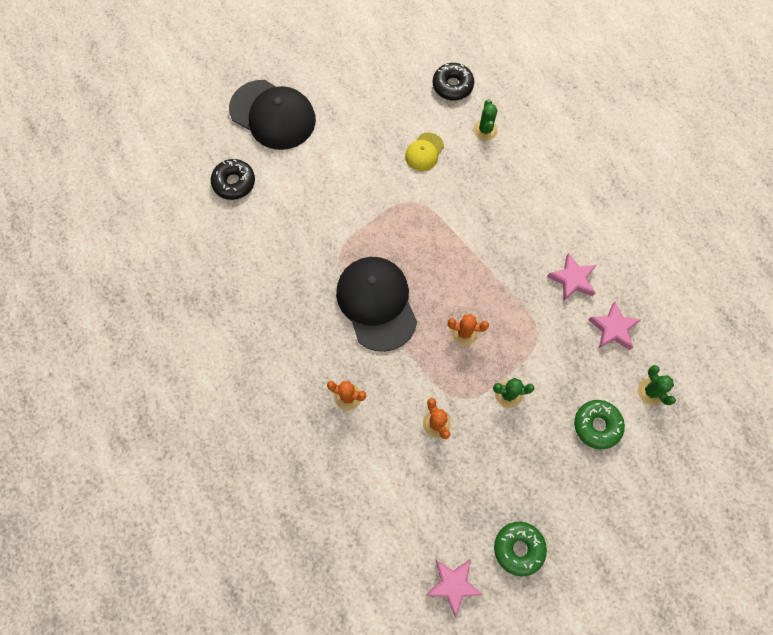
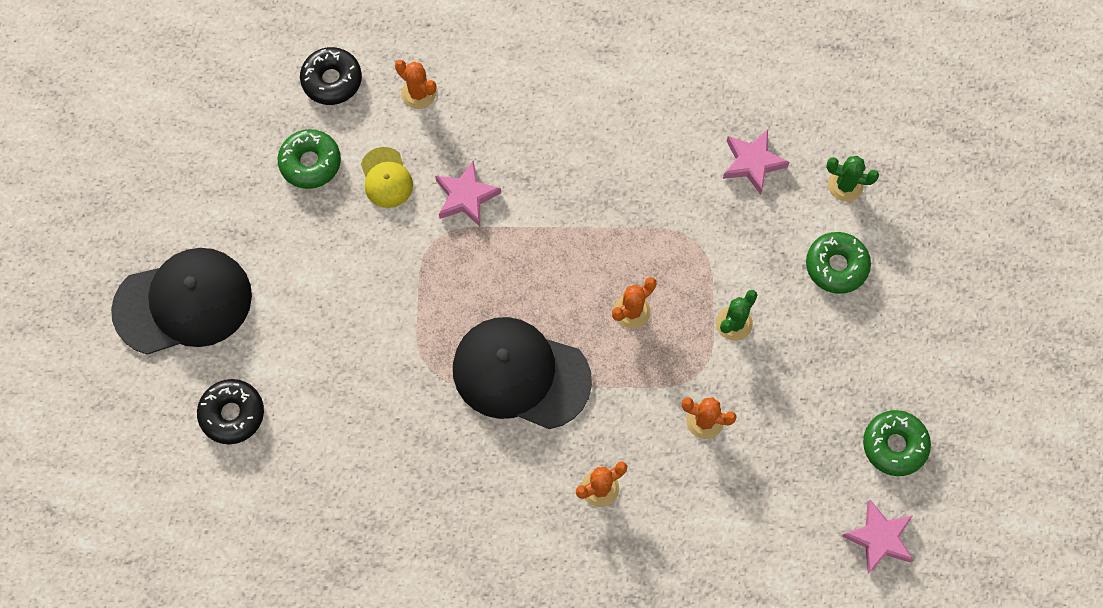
camera: 50 degrees left, 0 degrees up
green cactus [473,99,498,140] -> orange cactus [395,60,436,109]
pink star [547,253,596,301] -> pink star moved to [435,161,501,226]
none -> green donut [277,129,341,189]

